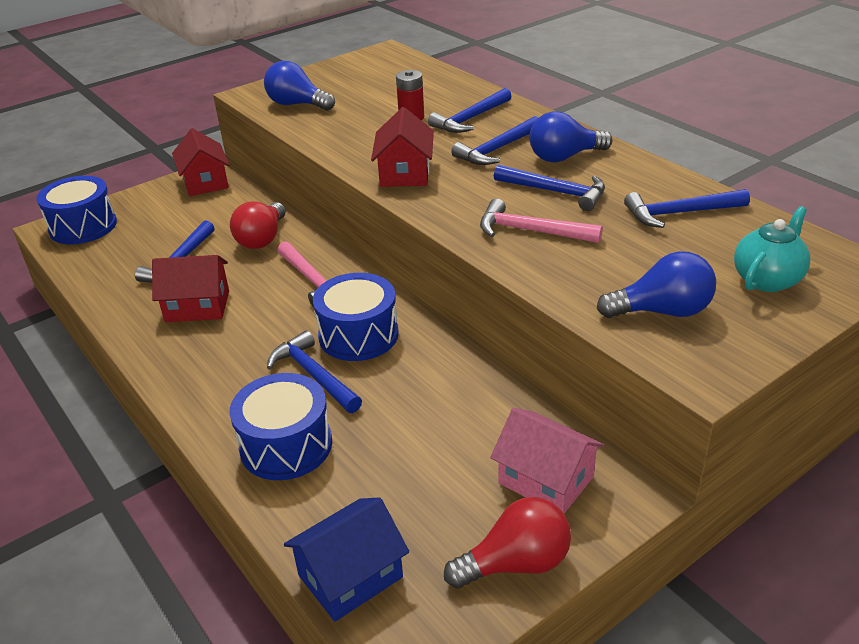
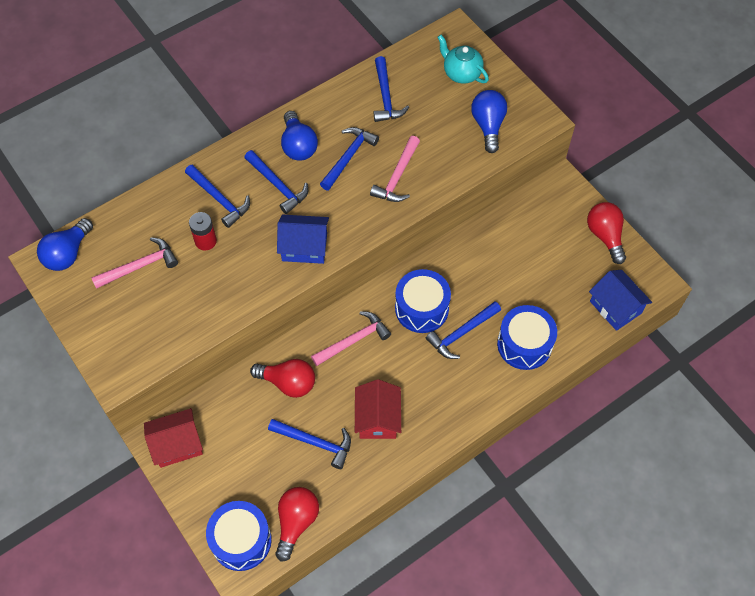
camera: 90 degrees left, 25 degrees up
blue light bulb [264,61,335,111] -> blue light bulb moved to [37,218,93,271]
red house [371,107,434,187] -> blue house [277,215,329,264]
pink house [490,408,604,514] -> none
none -> pink hammer [91,237,178,289]
none -> red light bulb [275,487,319,562]

